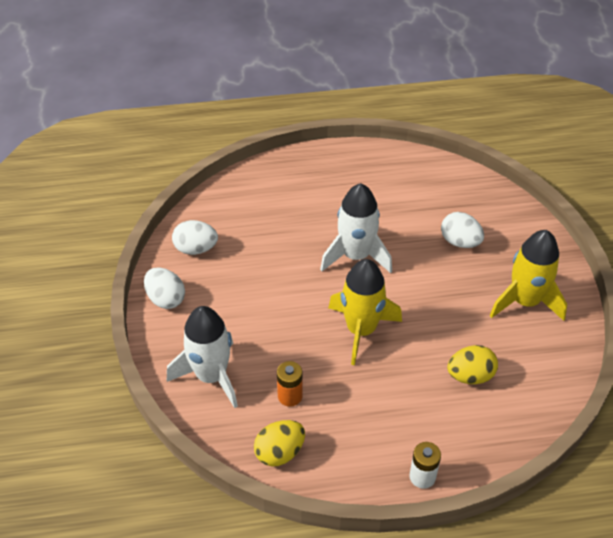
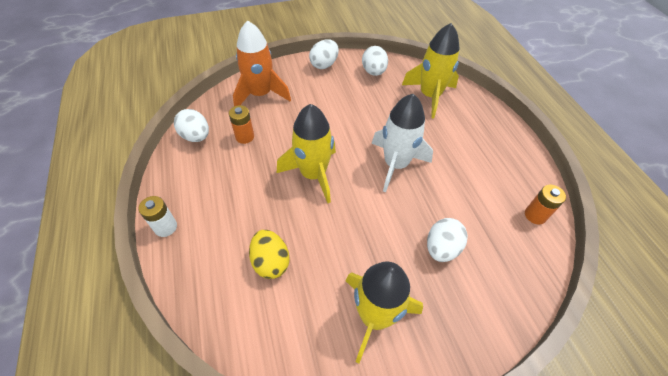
camera: 80 degrees right, 5 degrees up
white rocket [167,306,238,408] -> orange rocket [233,20,291,106]
yellow egg [254,420,305,467] -> white egg [174,109,209,142]
none -> yellow rocket [402,23,459,118]
none -> orange battery [525,185,566,225]

